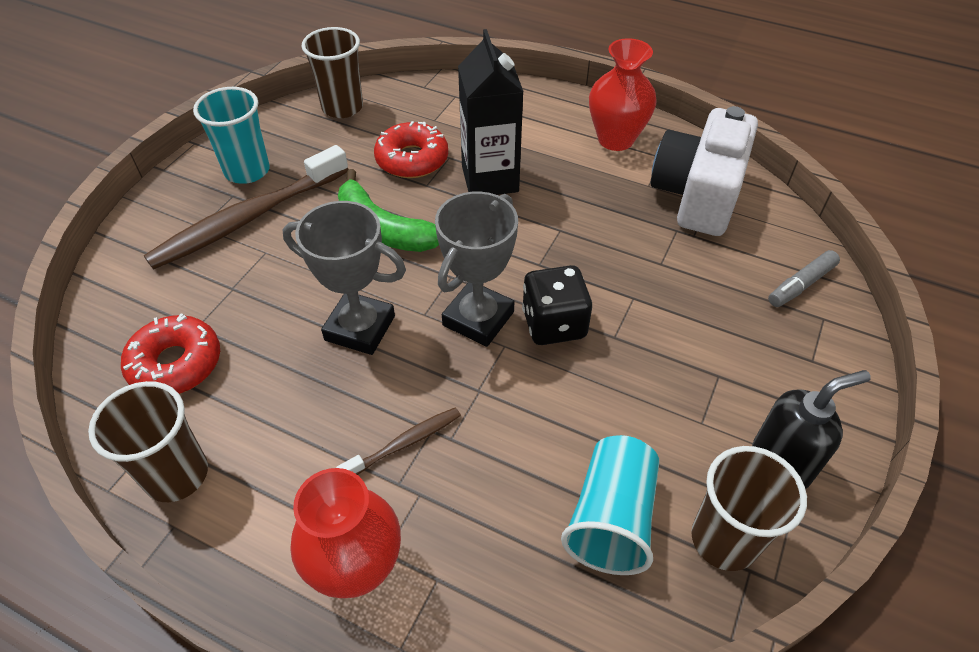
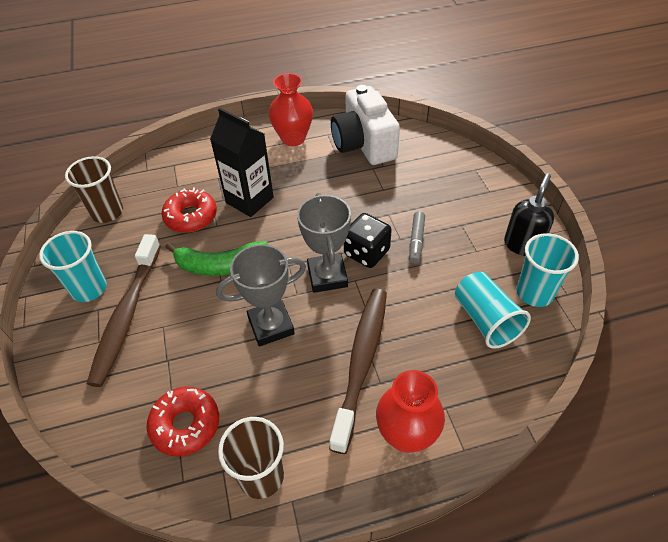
camera: 40 degrees left, 0 degrees up
brown toothbrush [336,407,461,475] -> brown toothbrush [329,289,387,454], size x2.09
brown cup [691,446,807,571] -> turquoise cup [516,233,579,307]
grey marker [768,250,840,307] -> grey marker moved to [409,211,425,264]

